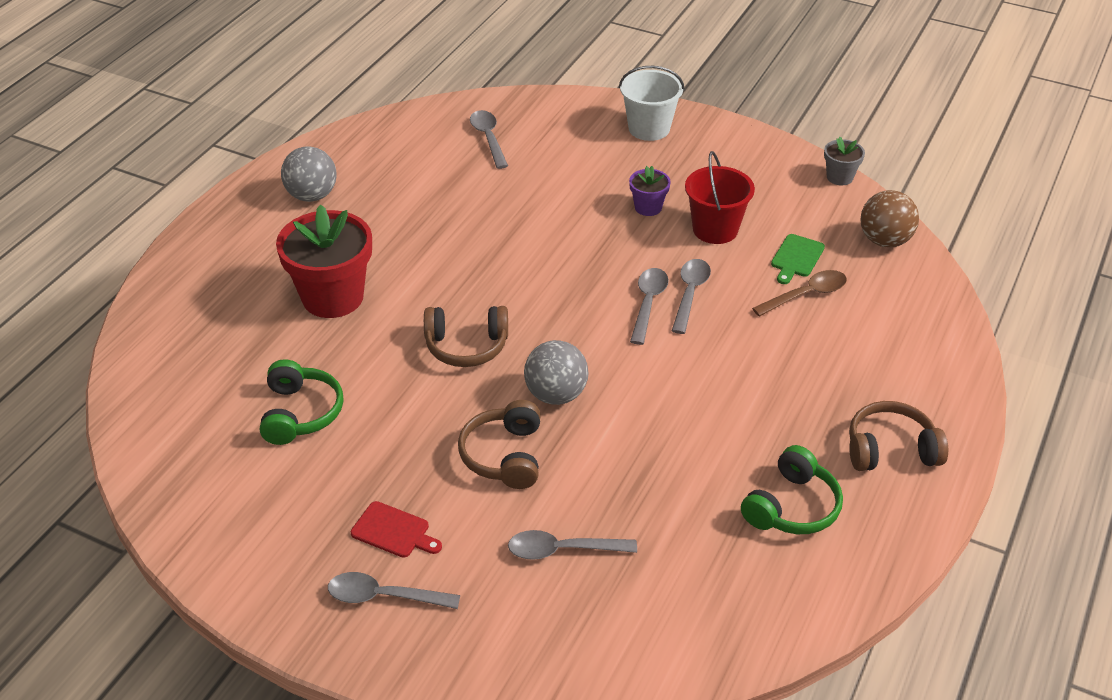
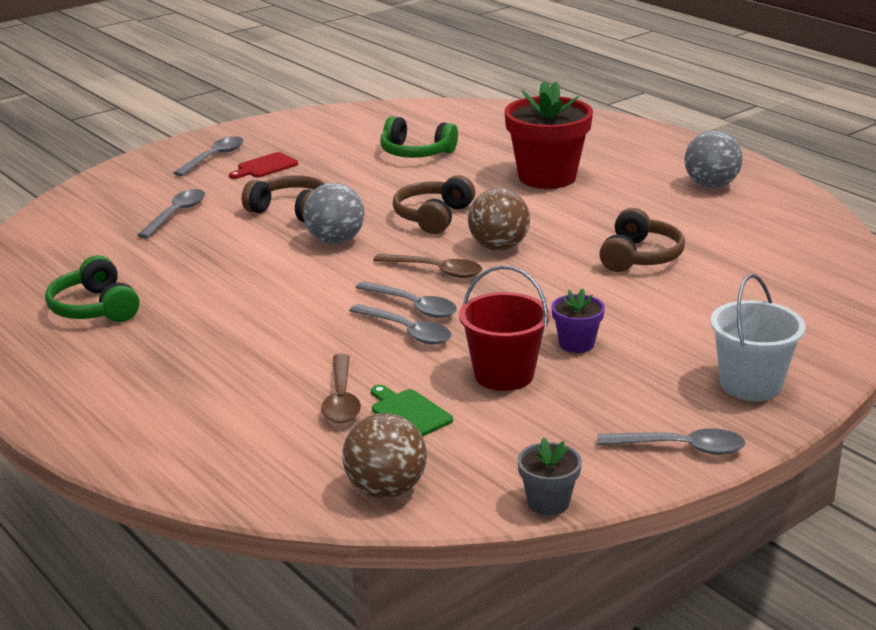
camera: 115 degrees right, 15 degrees down
grey spoon [470,110,508,169] -> grey spoon moved to [597,429,746,455]
brown headphones [849,401,948,471] -> brown headphones moved to [599,208,685,272]
none -> brown spoon [373,254,482,278]
none -> brown ball [468,188,530,251]

